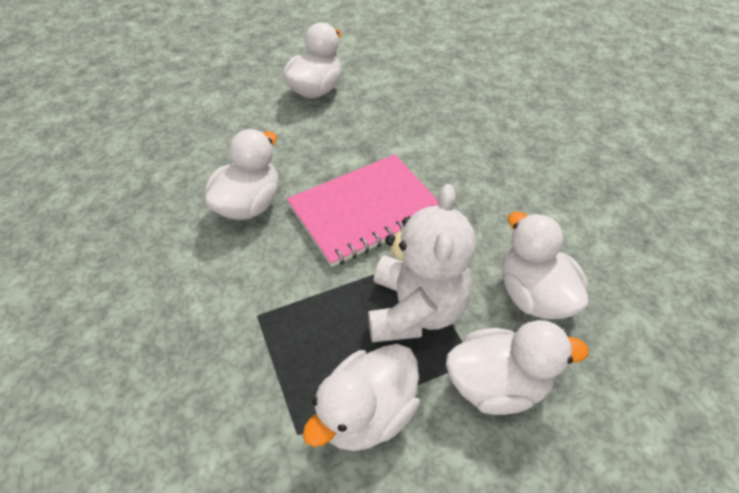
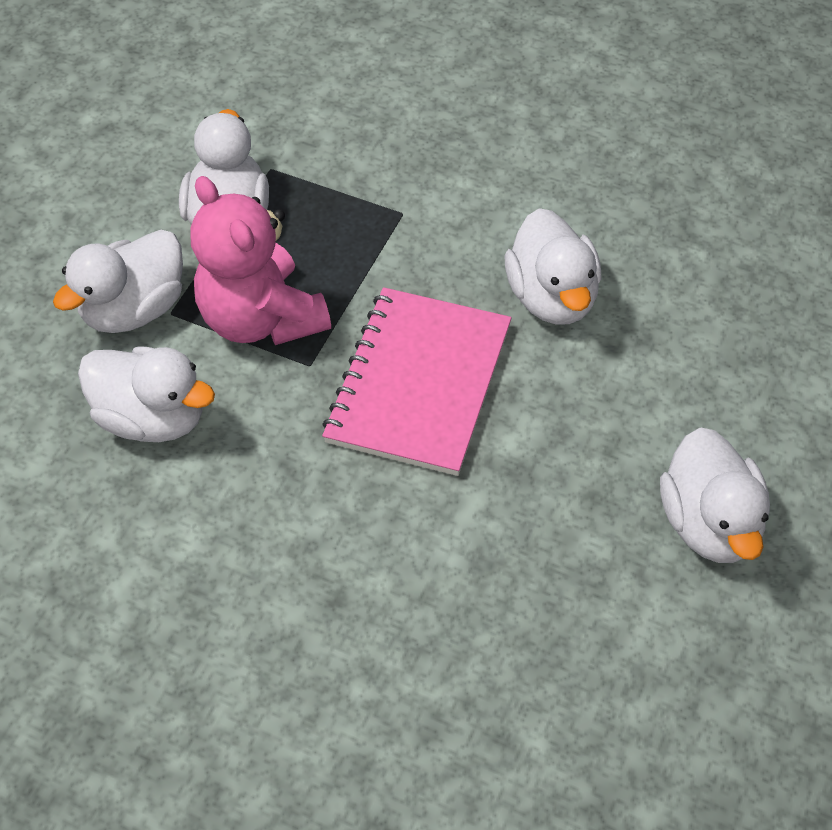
camera: 140 degrees right, 5 degrees up
white teddy bear [368,184,476,343] -> pink teddy bear [190,176,331,345]

